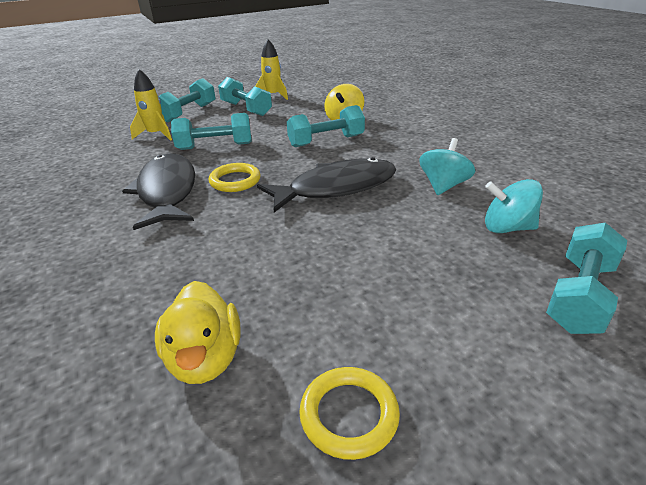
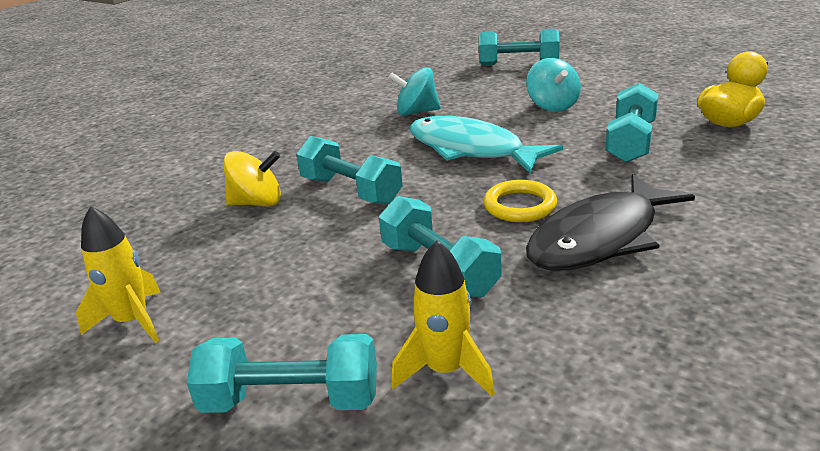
camera: 115 degrees left, 5 degrees down
turquoise dumbbell [218,77,272,116] -> turquoise dumbbell moved to [605,83,659,163]
black fish [257,157,396,212] -> turquoise fish [409,116,563,174]
yellow ring [299,367,400,460] -> none
turquoise spinning top [485,179,543,233] -> turquoise spinning top moved to [526,58,581,112]

